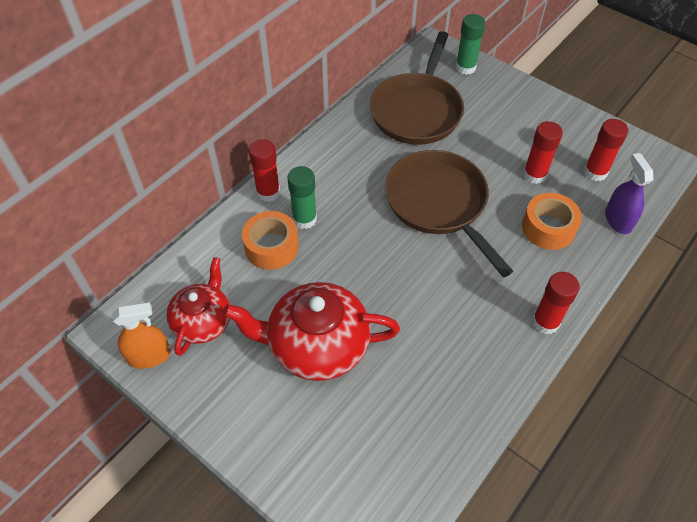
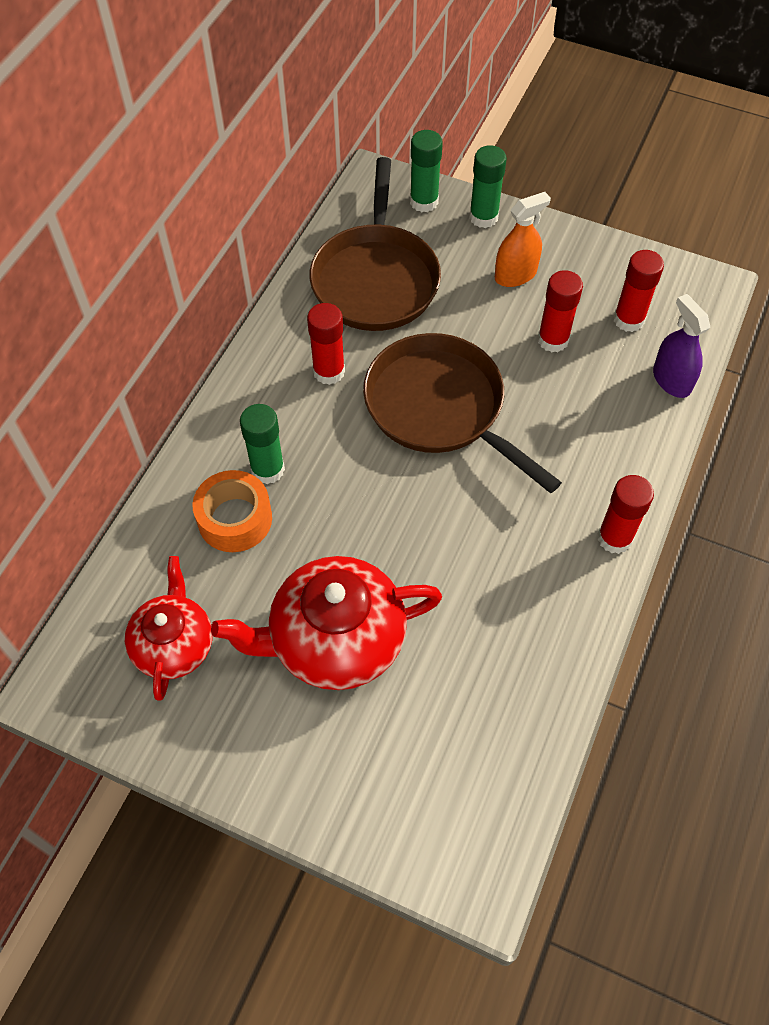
camera: 15 degrees left, 5 degrees up
orange spray bottle [112,303,171,369] -> orange spray bottle moved to [495,192,551,287]
red glue stick [249,139,280,202] -> red glue stick moved to [307,303,345,385]
orange tape [522,193,582,250] -> none
none -> green glue stick [469,145,507,228]

